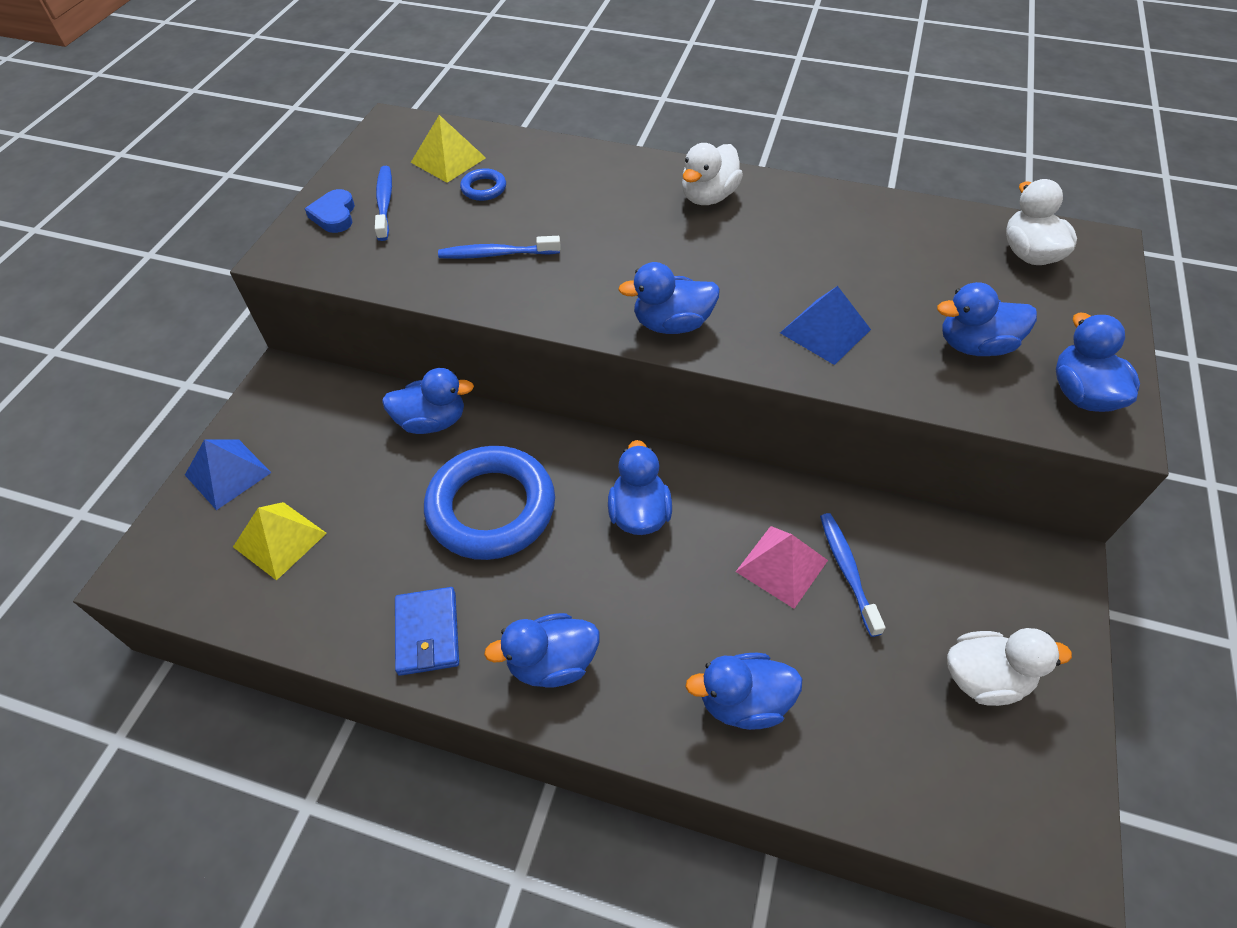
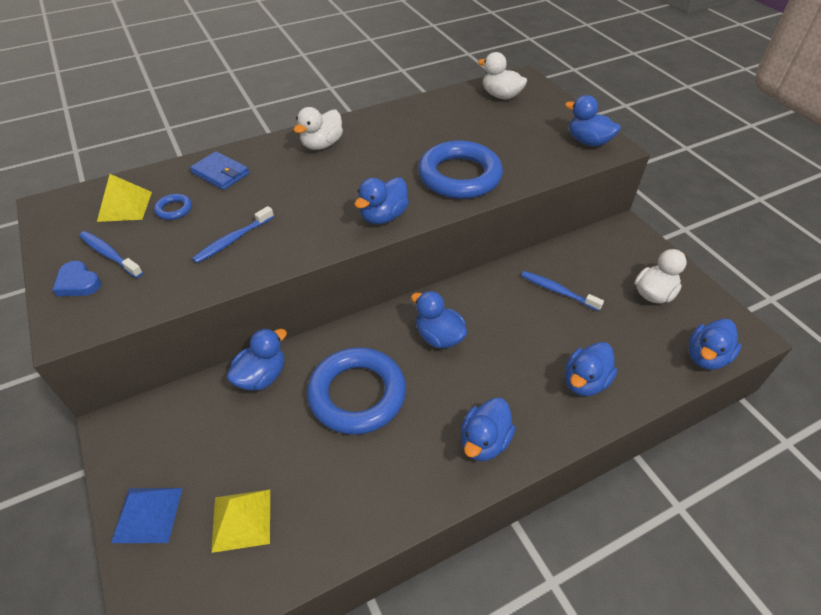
camera: 45 degrees left, 5 degrees down
blue wallet [395,587,459,676] -> blue wallet moved to [190,151,249,190]
white duck [682,143,743,205] -> white duck turned 45 degrees clockwise [294,107,343,150]
pink pyramid [736,526,828,609] -> none
blue pyramid [780,286,871,365] -> blue ring [418,141,503,199]
blue duck [937,282,1037,356] -> blue duck moved to [689,319,741,370]

